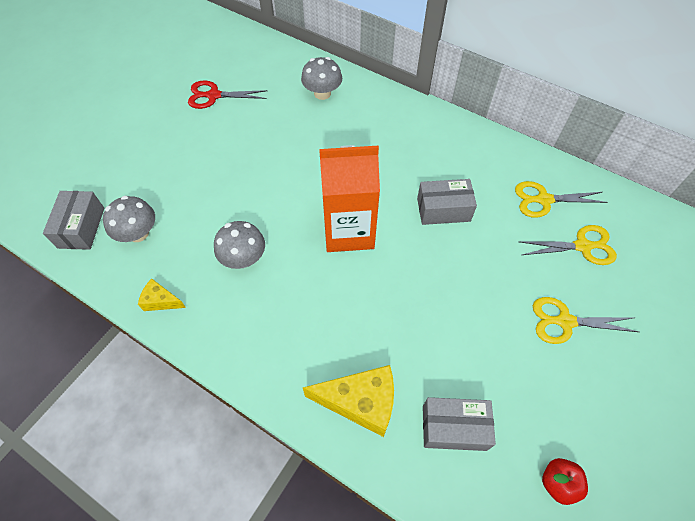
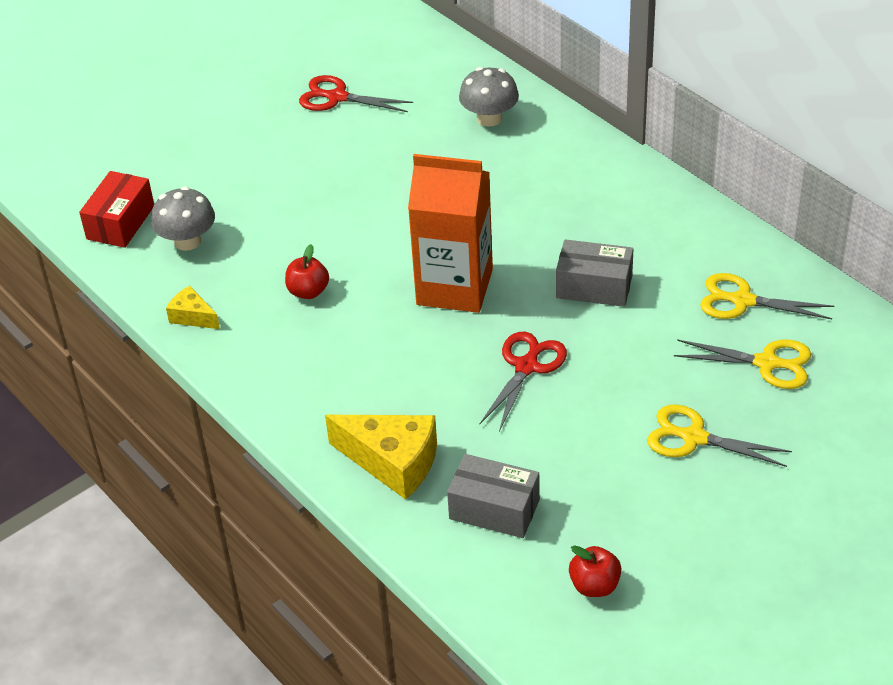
camera: 20 degrees right, 15 degrees down
grey box [43,191,104,250] -> red box [79,171,154,248]
grey mushroom [214,221,265,269] -> red apple [285,244,329,299]
none -> red scissors [479,332,567,432]

